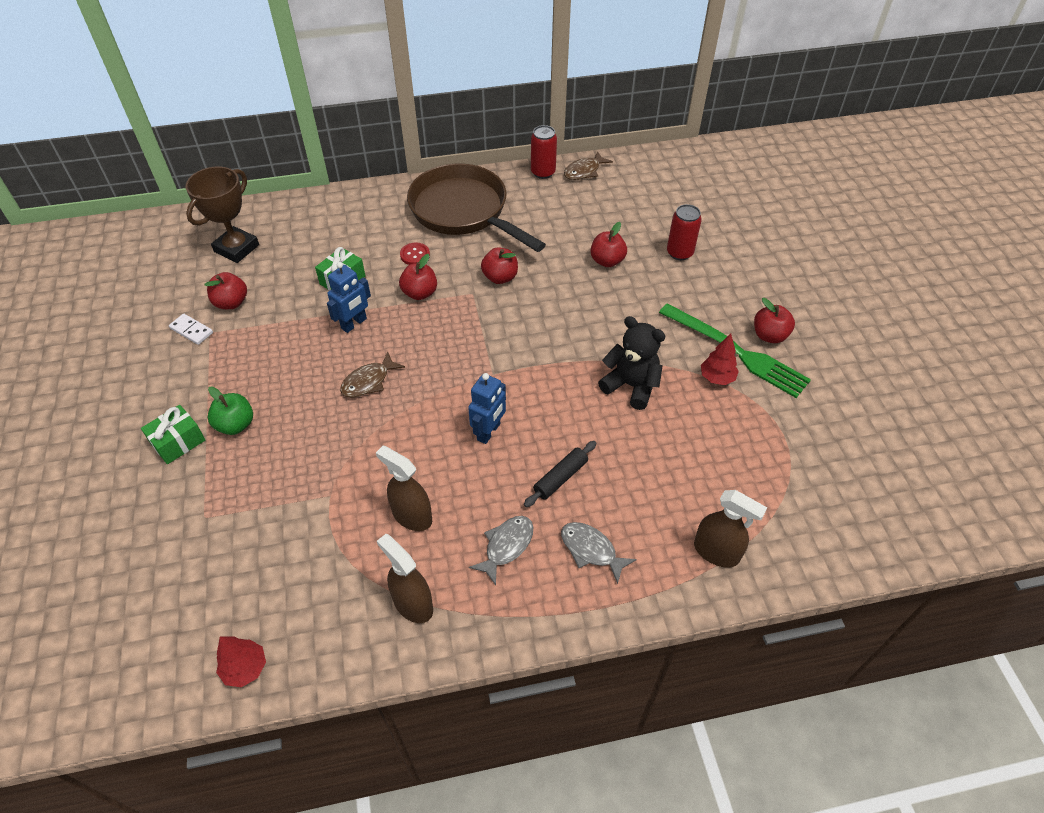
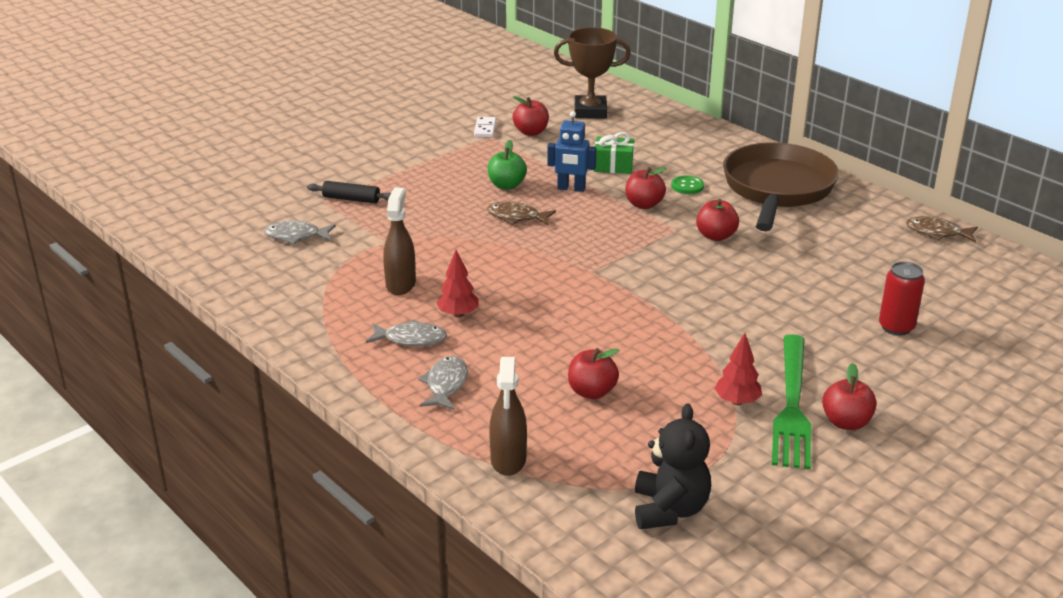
camera: 60 degrees right, 20 degrees down
green gift [141,405,205,464] -> none
green apple [208,386,253,435] -> green apple moved to [488,140,527,190]
red tree [216,636,266,687] -> red tree moved to [436,250,479,318]
brown spray bottle [377,534,433,623] -> none
red button [400,242,430,265] -> green button [671,175,704,194]
blue robot [468,373,506,444] -> none
black rolling pin [524,441,597,507] -> black rolling pin moved to [307,181,391,203]
red can [531,125,557,179] -> none
red apple [591,222,627,267] -> red apple moved to [568,348,619,399]
black teddy bear [598,316,665,410] -> black teddy bear moved to [635,404,711,529]
none -> grey fish [264,221,336,244]

